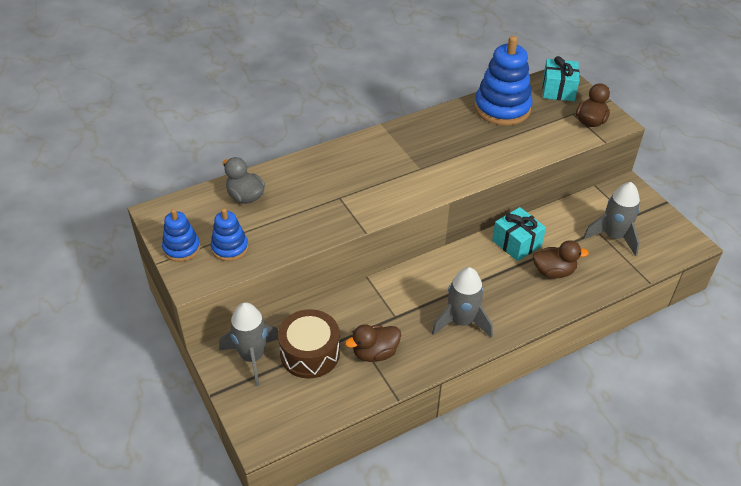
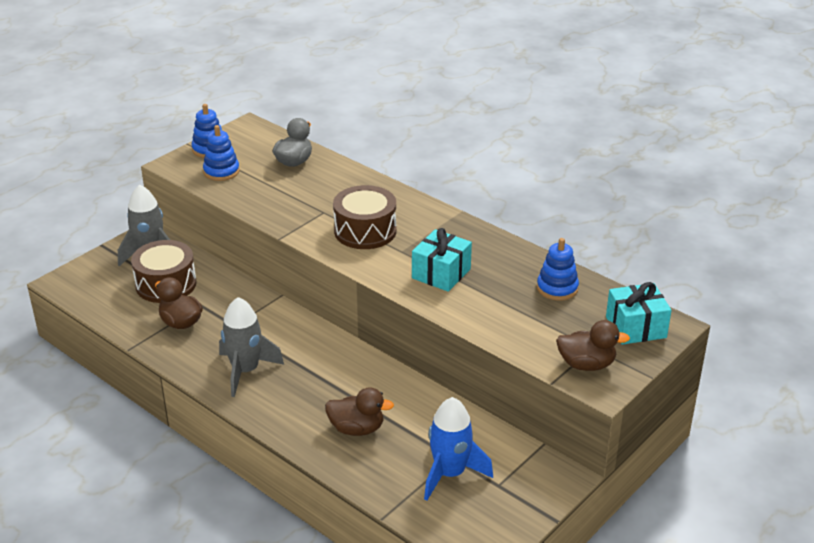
camera: 70 degrees right, 10 degrees down
blue stacking toy [474,36,533,126] -> blue stacking toy [537,238,579,301], size x0.54
turquoise gift [492,207,546,261] -> turquoise gift moved to [412,228,472,292]
brown duck [533,240,589,278] -> brown duck turned 60 degrees counterclockwise [325,387,394,436]
grey rocket [583,182,640,256] -> blue rocket [424,397,493,500]
none -> brown drum [333,185,396,249]

